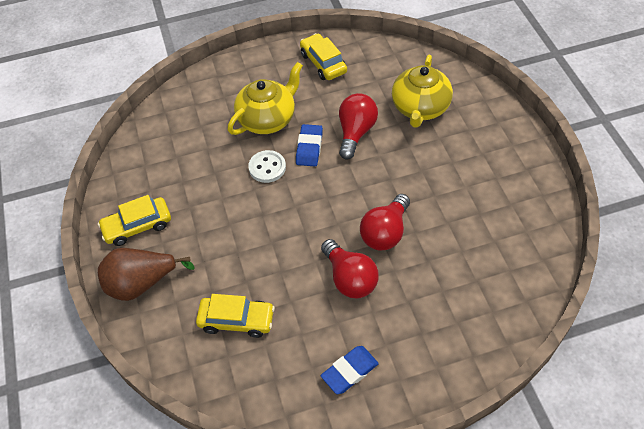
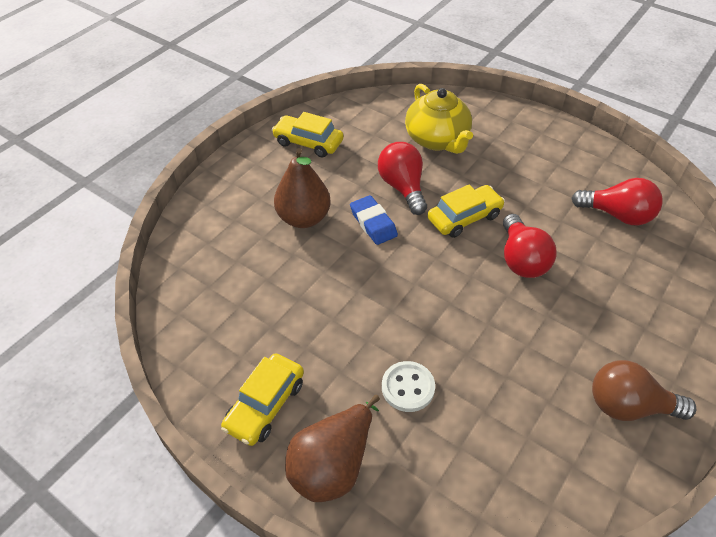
camera: 40 degrees left, 5 degrees down
yellow car [196,294,275,338] -> yellow car moved to [428,185,505,238]
yellow teapot [228,62,303,135] -> brown pear [274,148,330,228]
white button [248,150,286,183] -> white button moved to [382,361,435,412]
red light bulb [321,239,379,298] -> red light bulb moved to [571,178,663,225]
blue eraser [321,346,379,394] -> brown light bulb [592,360,696,421]

